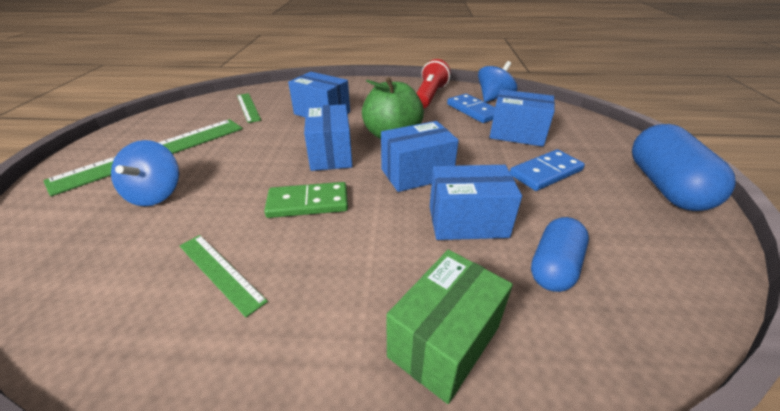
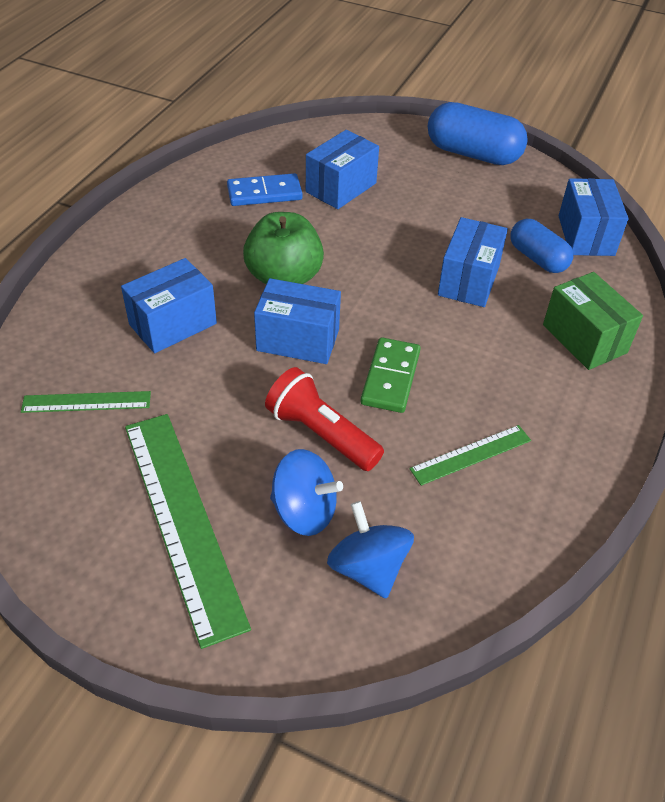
camera: 70 degrees left, 10 degrees up
blue box [381,121,459,192] -> blue box moved to [559,178,629,256]
red flashlight [416,59,450,109] -> red flashlight moved to [265,367,384,471]
blue spinning top [478,61,517,102] -> blue spinning top moved to [327,501,414,599]
blue domino [510,149,585,191] -> none

